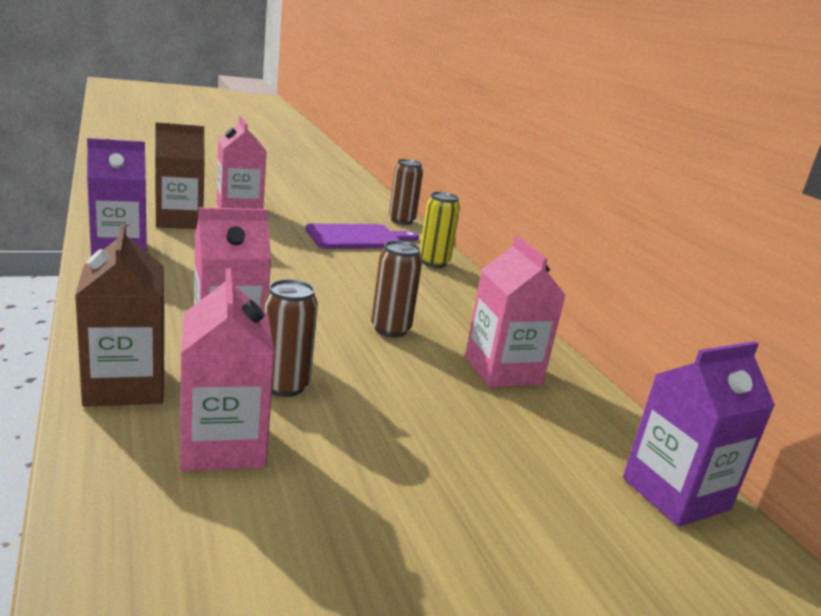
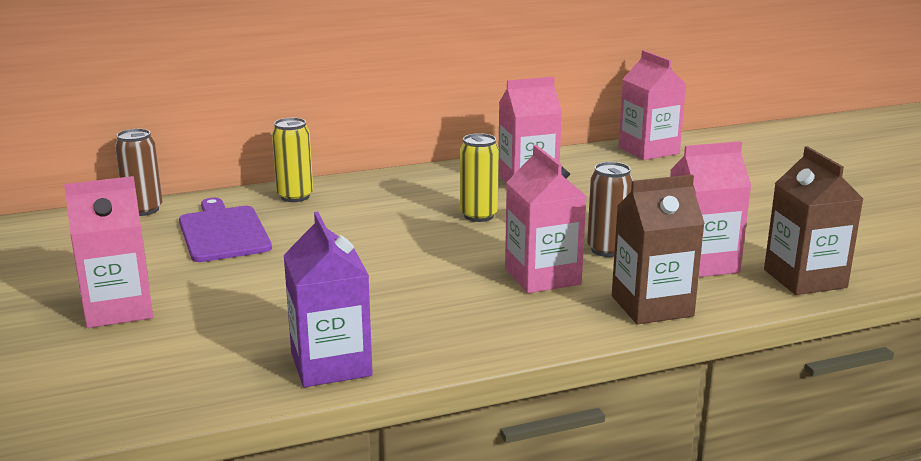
camera: 85 degrees left, 0 degrees up
brown carton [155,122,205,229] -> brown carton moved to [764,146,863,295]
brown can [371,240,422,337] -> yellow can [460,133,499,222]
purple carton [623,341,775,527] -> pink carton [619,50,686,160]

